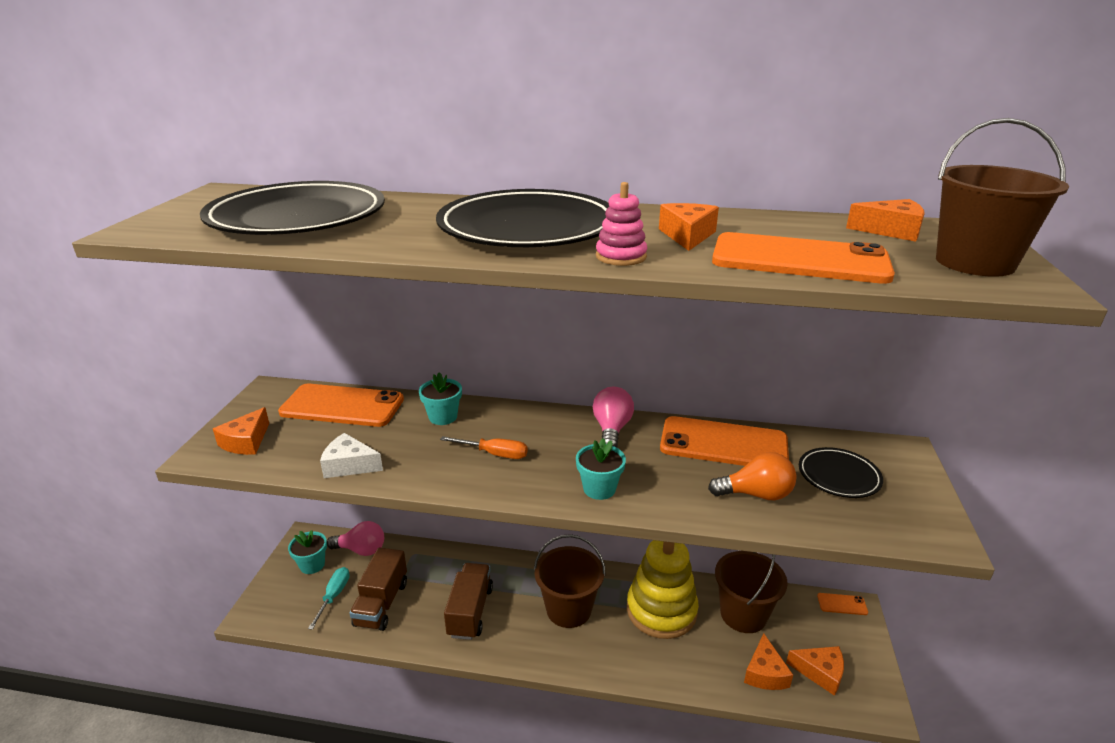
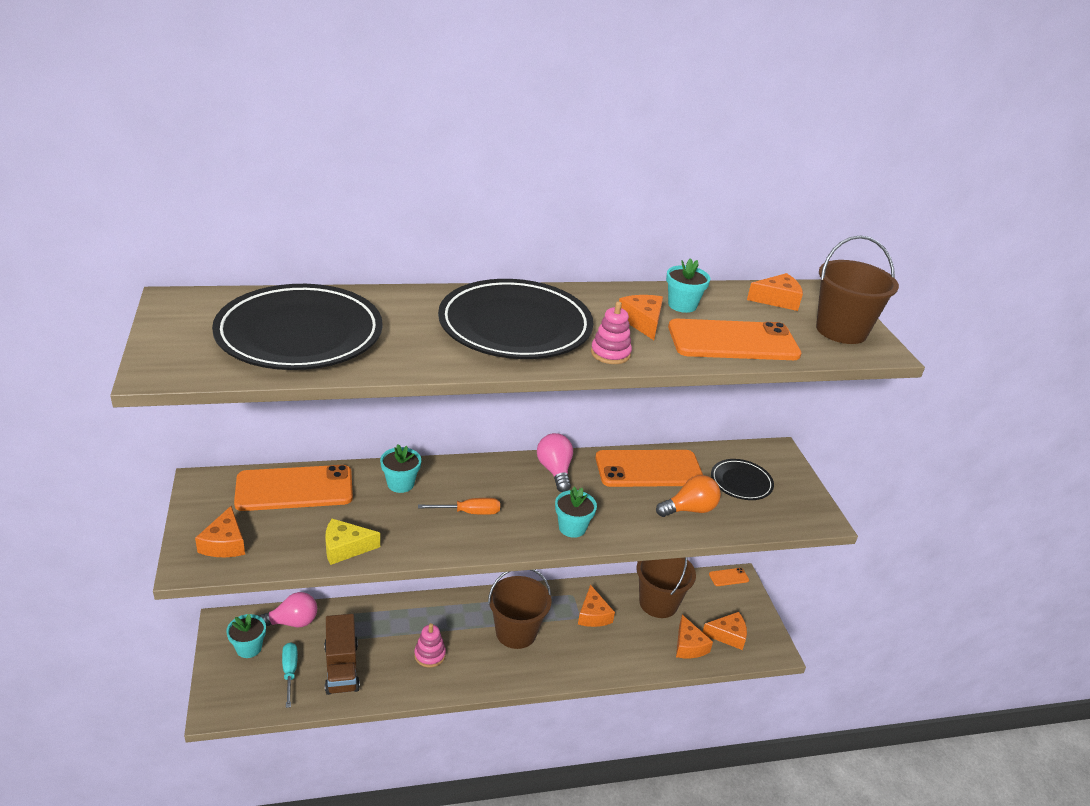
camera: 25 degrees left, 5 degrees up
white cheese [320,433,383,478] -> yellow cheese [325,519,380,565]
brown truck [444,563,493,640] -> pink stacking toy [414,623,446,667]
yellow stacking toy [627,540,699,639] -> orange cheese [578,585,615,627]
none -> turquoise flower pot [666,258,710,313]

